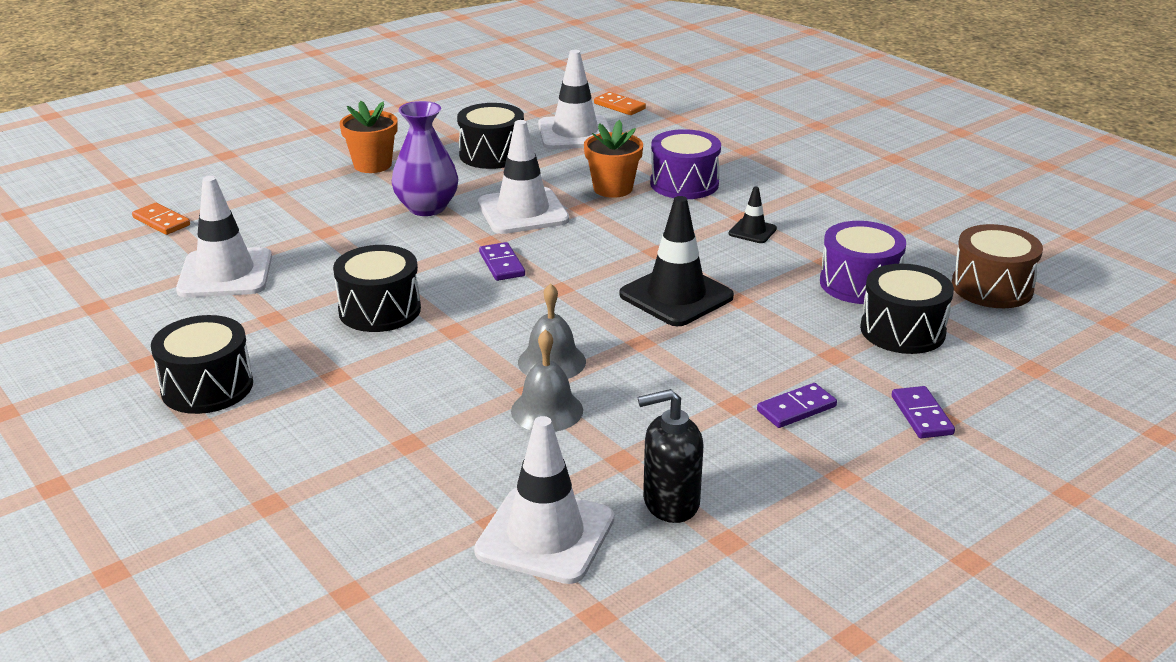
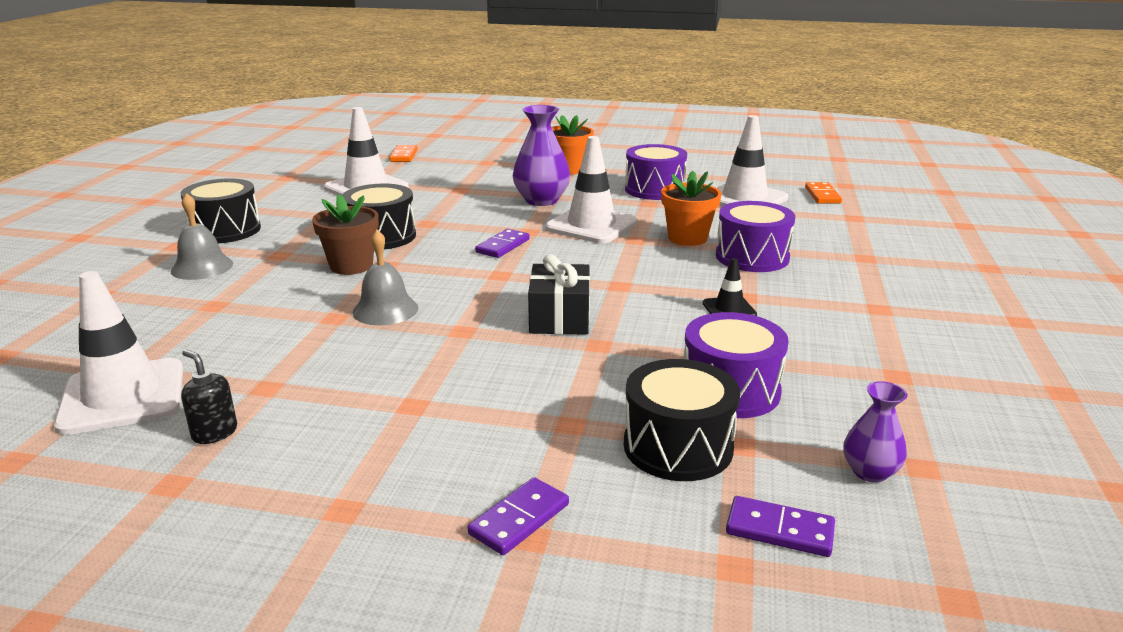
camera: 50 degrees right, 5 degrees down
black drum [457,103,524,169] -> purple drum [625,144,687,200]
grey bell [511,329,583,432] -> grey bell moved to [171,193,233,280]
black traffic cone [620,196,734,326] -> black gift [528,254,590,335]
black soap dispenser [638,389,703,523] -> black soap dispenser [181,349,237,444], size x0.63
purple domino [757,383,837,428] -> purple domino moved to [726,496,835,557]
brown drum [952,224,1043,308] -> purple vase [844,381,907,483]
none -> brown flower pot [312,194,379,275]

